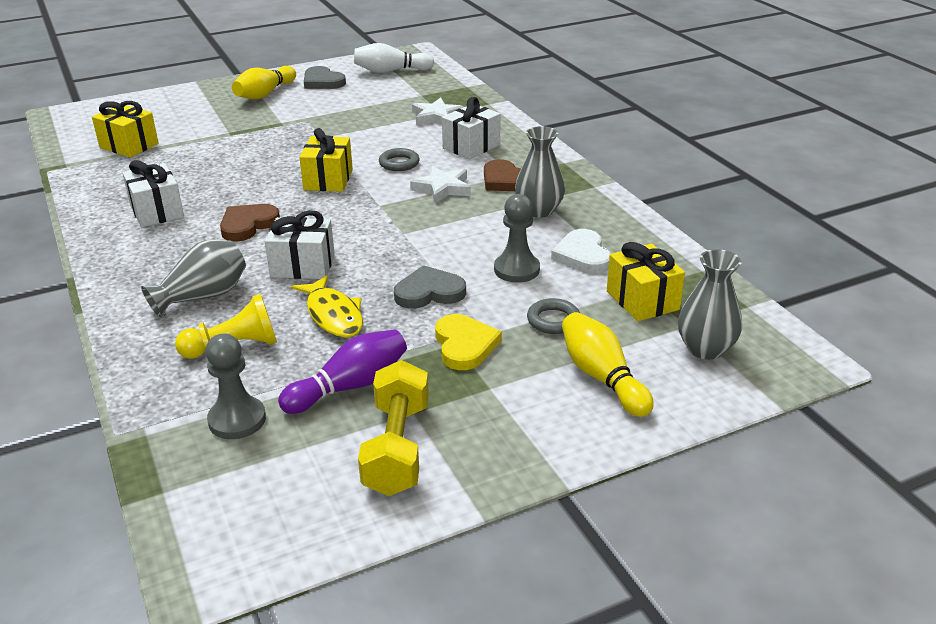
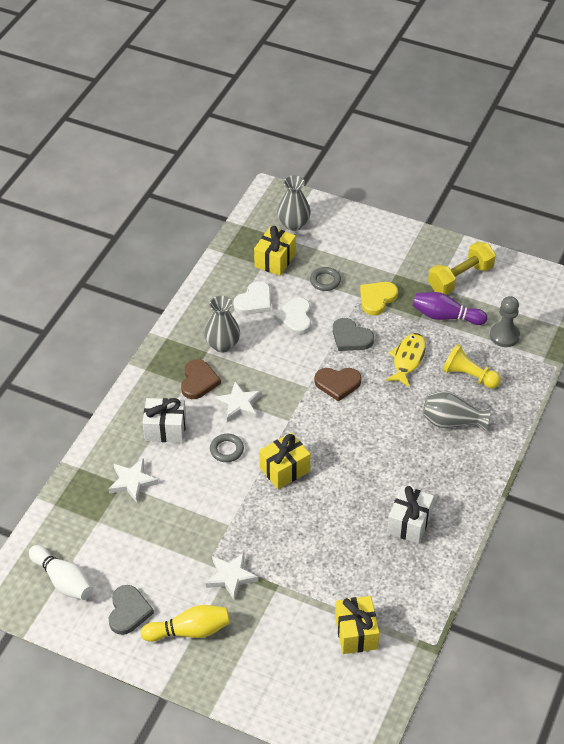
camera: 130 degrees left, 15 degrees up
brown heart [220,204,280,242] -> brown heart moved to [314,368,361,402]
white gift [265,210,335,279] -> none
grey pawn [494,194,540,283] -> white heart [274,297,311,335]
yellow bowling pin [562,312,654,417] -> none
none -> white star [206,553,258,601]

